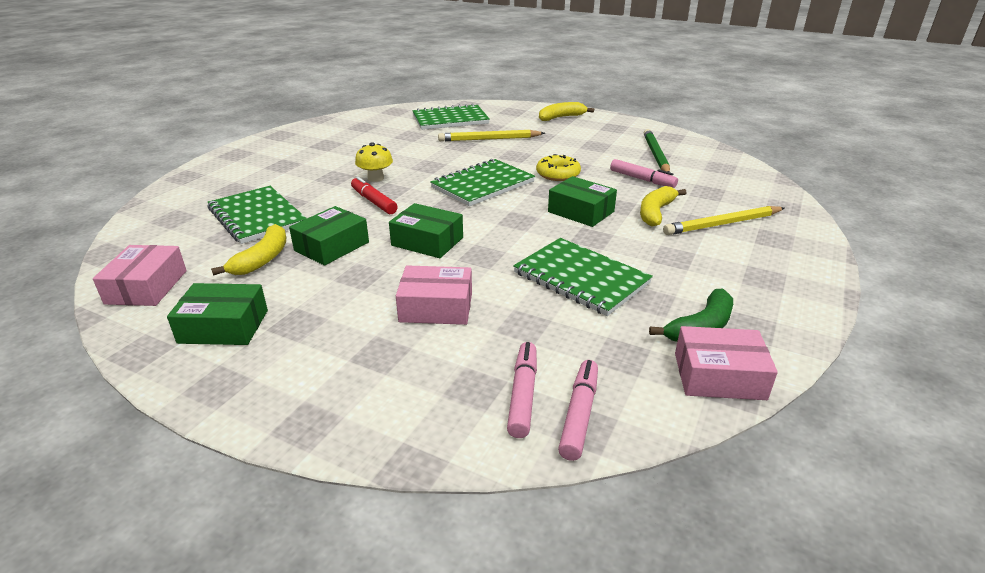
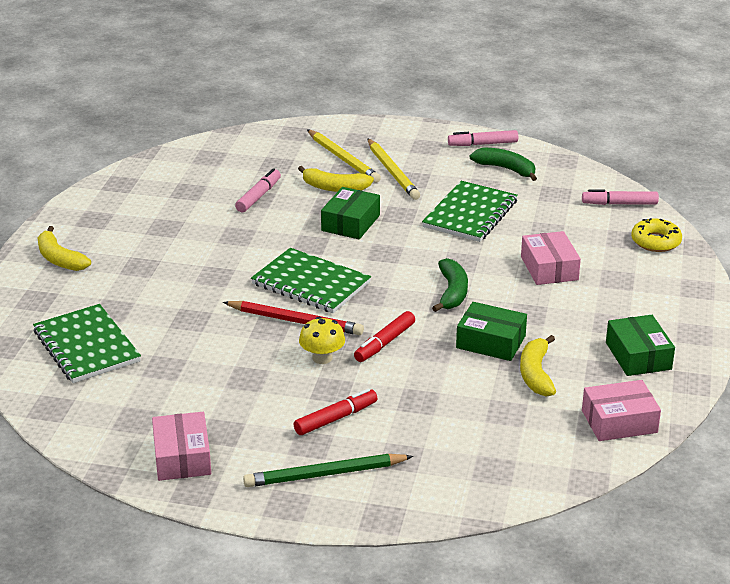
camera: 105 degrees left, 0 degrees up
green notebook [207,186,307,244] -> none
yellow banana [211,224,286,276] -> yellow banana turned 90 degrees counterclockwise [520,335,556,397]
green box [389,203,463,258] -> green banana [432,258,468,312]
yellow pencil [438,130,545,141] -> yellow pencil moved to [367,138,420,200]
pink marker [507,342,537,438] -> pink marker moved to [448,130,518,146]
yellow donut [536,154,581,181] -> yellow donut moved to [631,218,682,252]
green pencil [644,129,670,172] -> green pencil moved to [243,454,413,487]
pink box [675,326,778,400] -> pink box moved to [152,412,211,481]
none -> red pencil [223,301,364,335]
none -> red marker [294,388,378,435]

